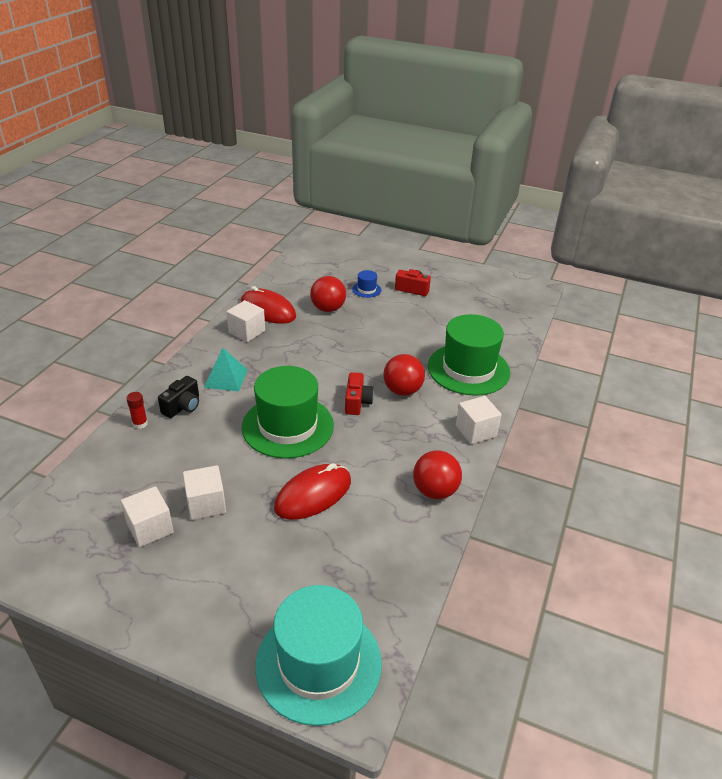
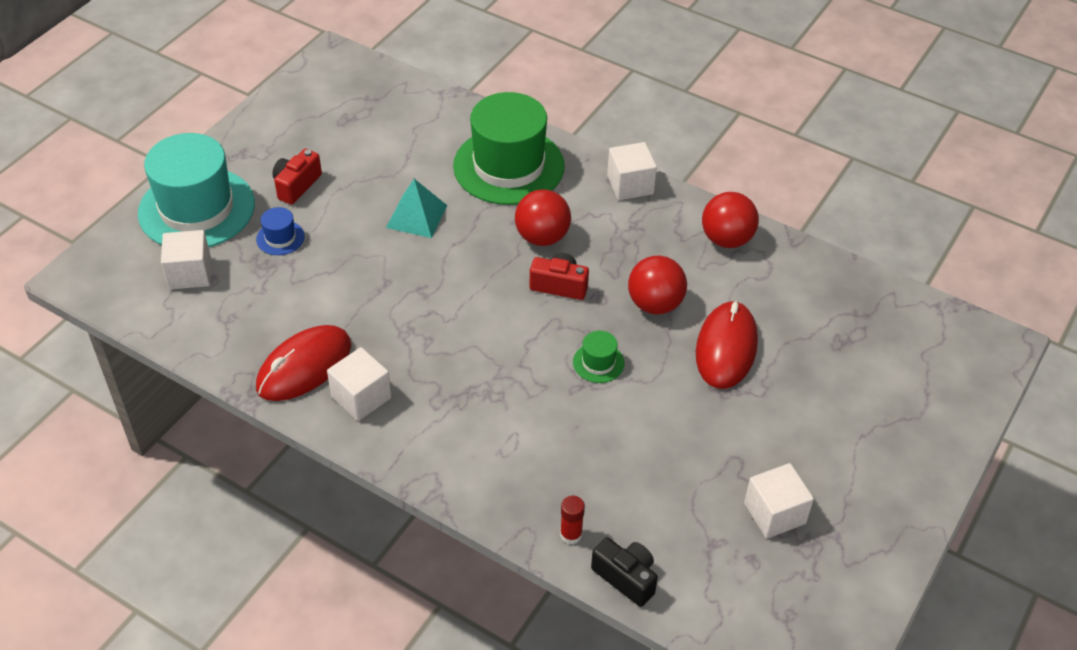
camera: 80 degrees left, 10 degrees up
black camera [158,376,199,418] -> black camera moved to [591,537,658,607]
white cube [183,465,226,520] -> white cube moved to [161,230,211,290]
turquoise pyramid [204,348,248,391] -> turquoise pyramid moved to [386,179,447,238]
green hat [242,366,334,459] -> green hat [573,331,625,383], size x0.41
turquoise hat [255,585,382,726] -> turquoise hat moved to [138,133,255,247]
red mouse [274,463,351,520] -> red mouse turned 45 degrees clockwise [696,301,758,389]
red ball [310,276,346,312] -> red ball moved to [628,256,687,314]

